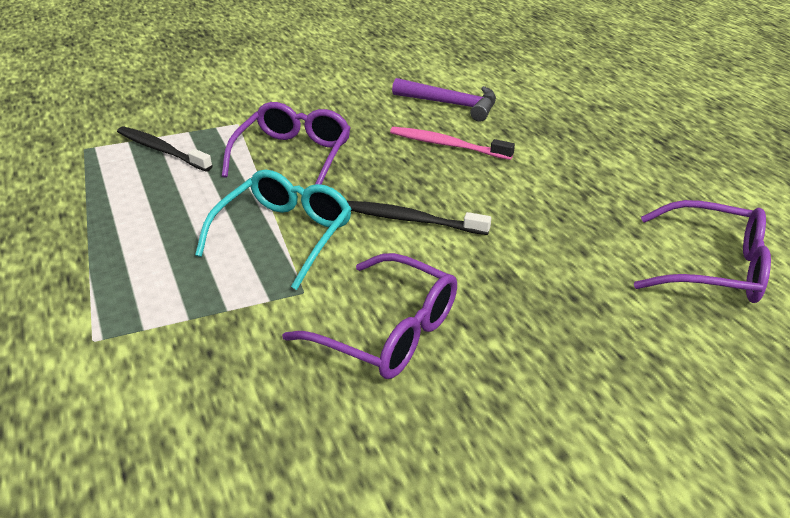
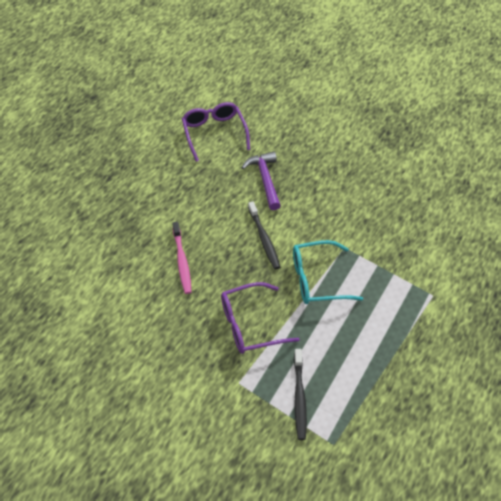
camera: 125 degrees left, 15 degrees up
purple glasses [282,253,457,379] -> none
purple hammer [392,78,496,122] -> purple hammer moved to [241,152,281,210]

